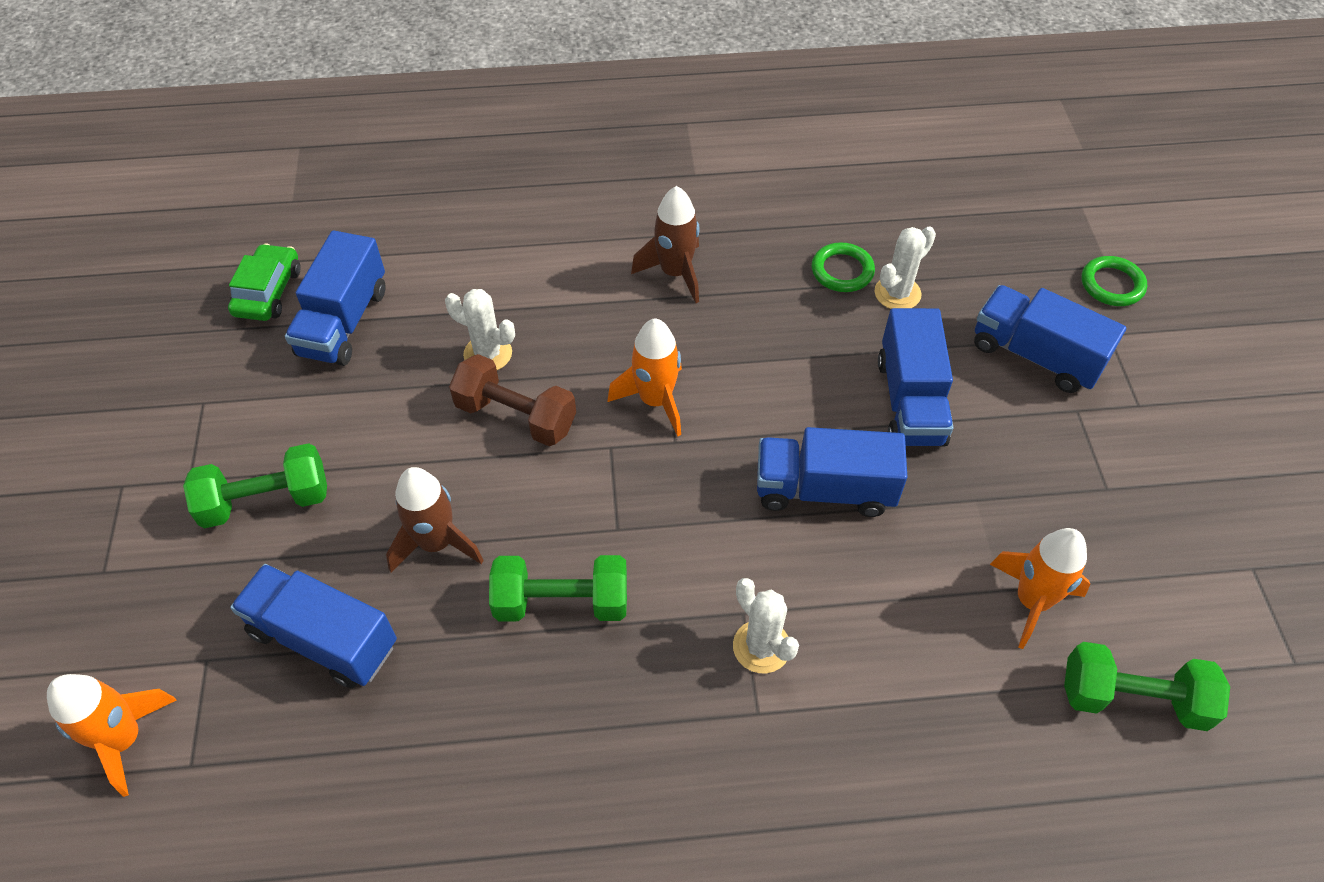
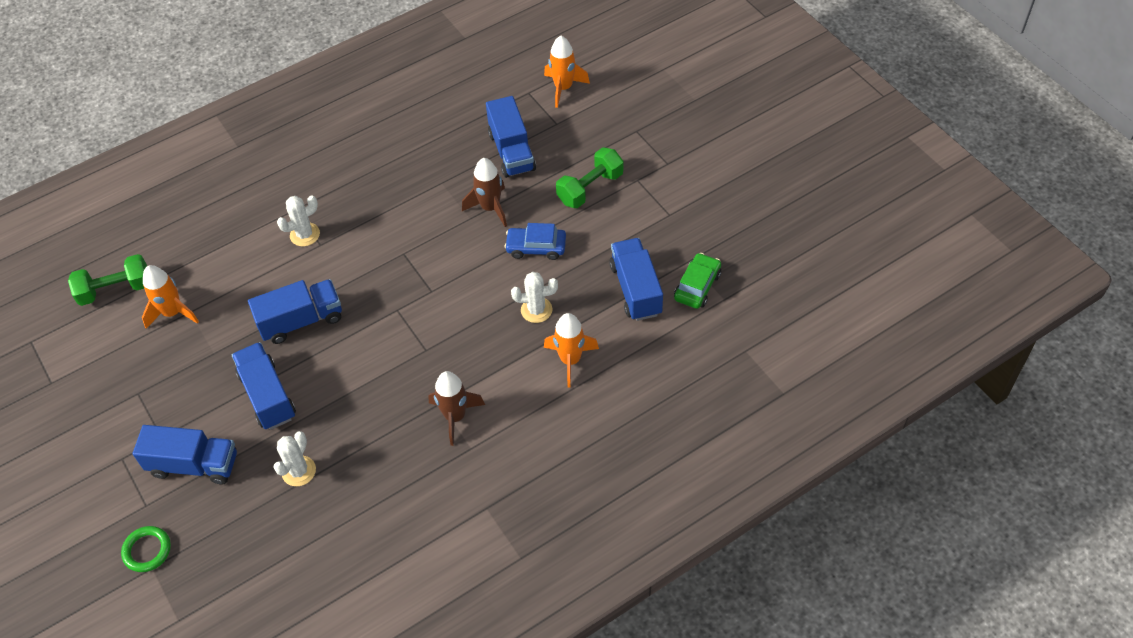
camera: 155 degrees right, 0 degrees up
green car [228,244,301,321] -> green car turned 135 degrees counterclockwise [674,253,721,309]
blue truck [230,564,397,688] -> blue truck turned 75 degrees clockwise [486,96,536,178]
brown dumbbell [449,354,576,446] -> none
green dumbbell [489,555,627,621] -> none
orange rocket [607,319,682,437] -> orange rocket moved to [544,313,599,388]
white cactus [733,578,799,673] -> white cactus turned 60 degrees counterclockwise [277,195,320,246]
green ring [812,242,875,292] -> none
none -> blue car [504,223,566,260]

